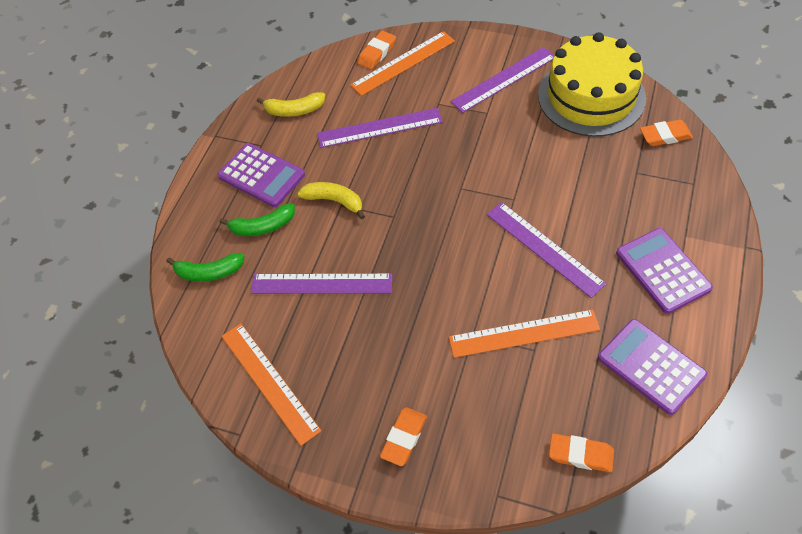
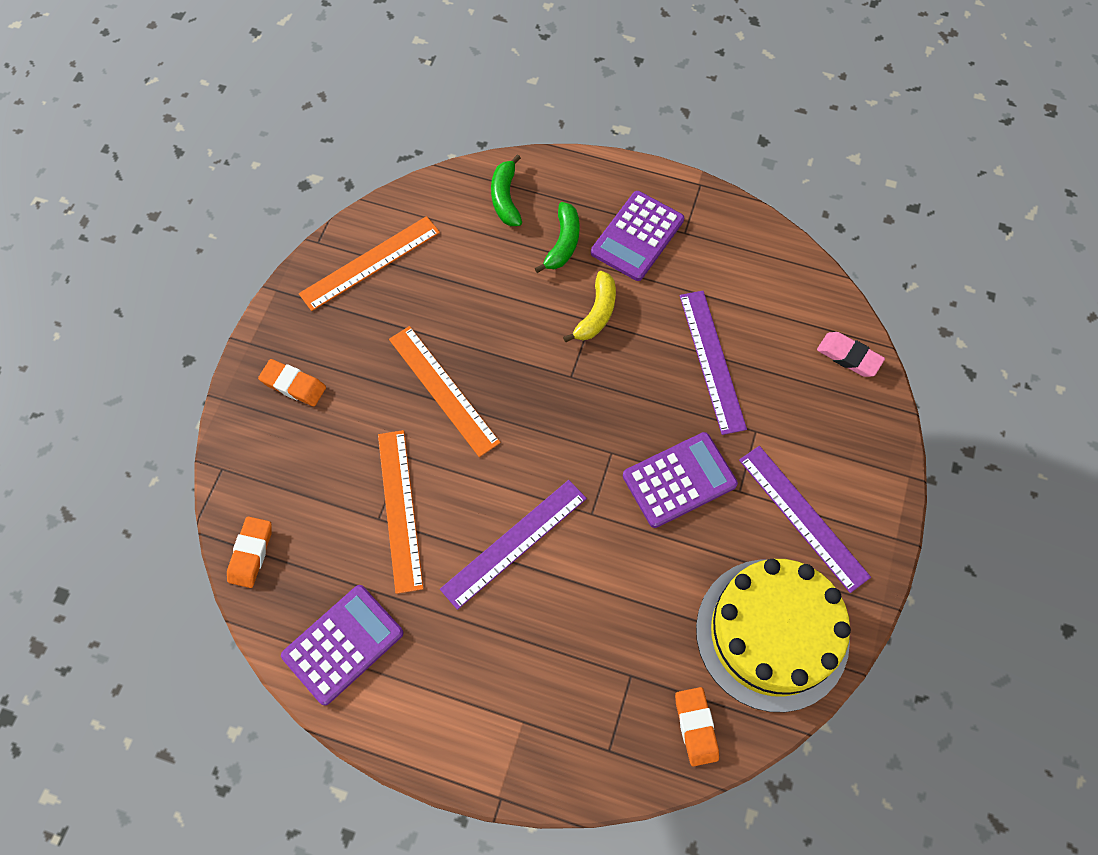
camera: 85 degrees right, 10 degrees up
green banana [219,203,295,236] -> green banana turned 150 degrees counterclockwise [535,202,579,273]
purple ruler [251,273,392,294] -> none
yellow banana [257,92,325,117] -> none
orange ruler [350,31,455,96] -> orange ruler moved to [389,326,501,457]
orange eraser [358,31,396,70] -> pink eraser [817,332,885,377]
purple calculator [616,228,713,314] -> purple calculator moved to [623,432,738,528]

